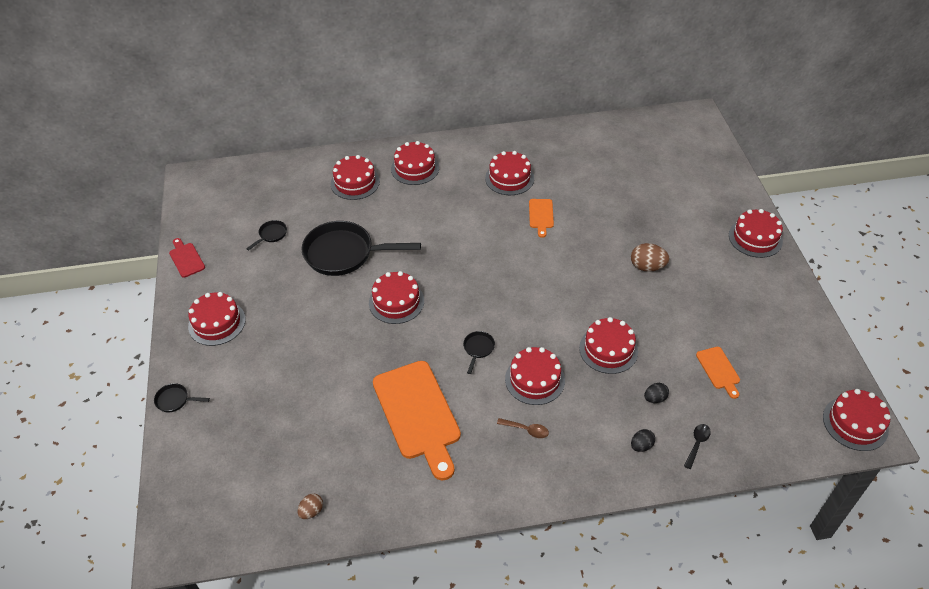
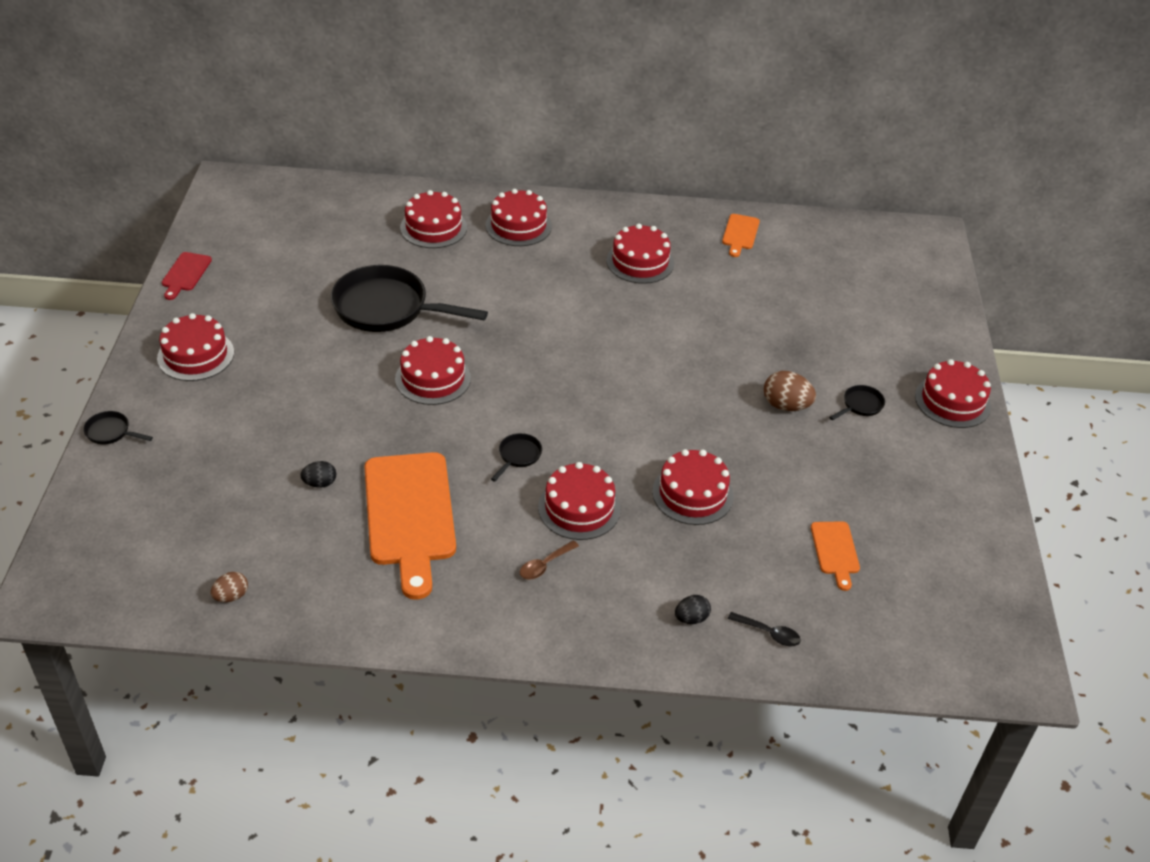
camera: 10 degrees right, 5 degrees down
red cutting board [169,238,205,278] -> red cutting board turned 150 degrees counterclockwise [162,252,212,300]
black pan [246,220,287,250] -> black pan moved to [829,385,885,420]
brown spoon [497,418,549,438] -> brown spoon turned 105 degrees clockwise [520,540,579,580]
orange cutting board [529,199,554,238] -> orange cutting board moved to [722,214,760,257]
black egg [644,383,669,403] -> black egg moved to [300,461,336,488]
black spoon [684,424,711,469] -> black spoon turned 75 degrees clockwise [728,612,801,646]
red cake [823,389,891,451] -> none

